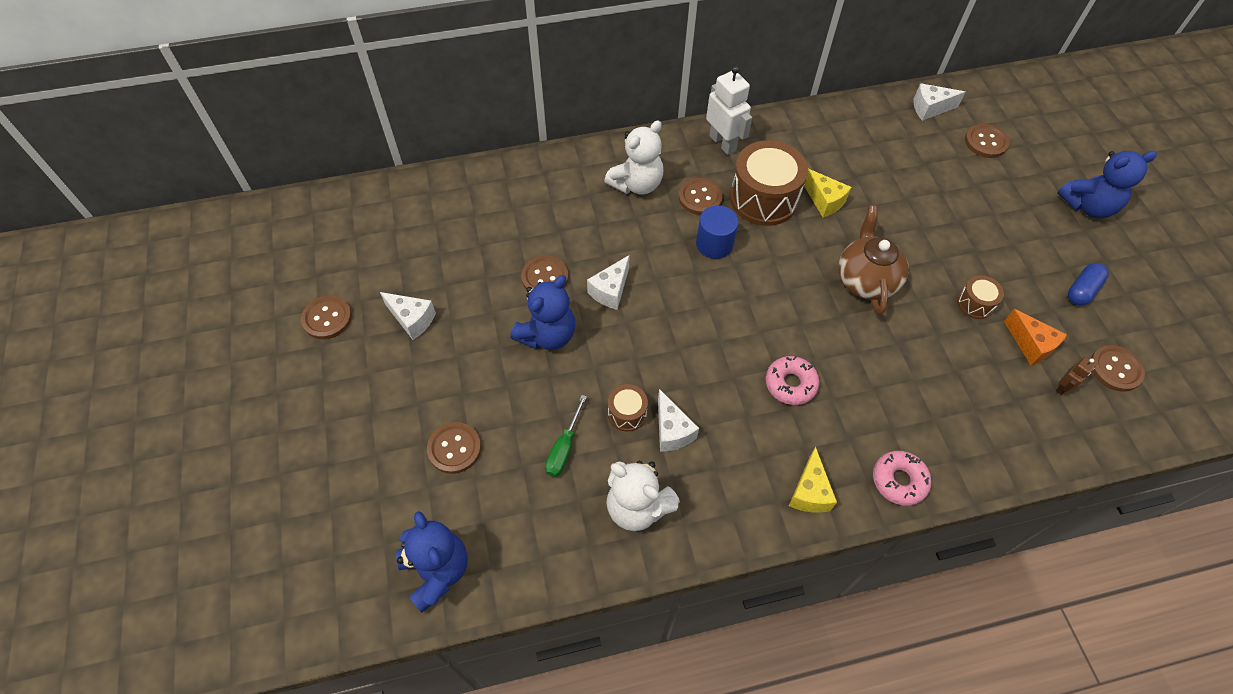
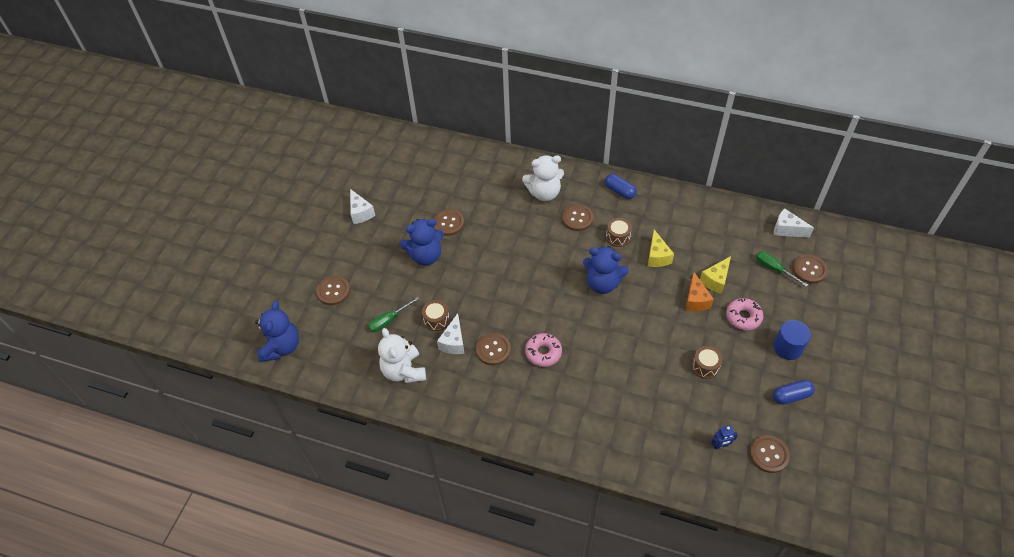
camera: 35 degrees right, 5 degrees down
brown button [301,295,352,339] -> brown button moved to [476,333,511,365]
white cheese [587,255,630,310] -> none
blue cylinder [696,205,739,259] -> blue cylinder moved to [773,320,811,360]
white robot [706,66,752,155] -> blue capsule [605,174,637,199]
brown drum [730,140,808,226] -> brown drum [606,218,632,247], size x0.48
yellow cheese [789,447,837,513] -> yellow cheese moved to [700,256,731,294]
brown teapot [839,206,909,315] -> none
pink donut [873,451,931,506] -> pink donut moved to [726,298,763,330]
orange cheese [1004,309,1067,366] -> orange cheese moved to [685,272,714,311]
brown robot [1056,357,1096,395] -> blue robot [711,425,738,449]
blue teddy bear [1058,151,1157,218] -> blue teddy bear moved to [583,246,629,294]
none -> green screwdriver [756,251,808,287]

